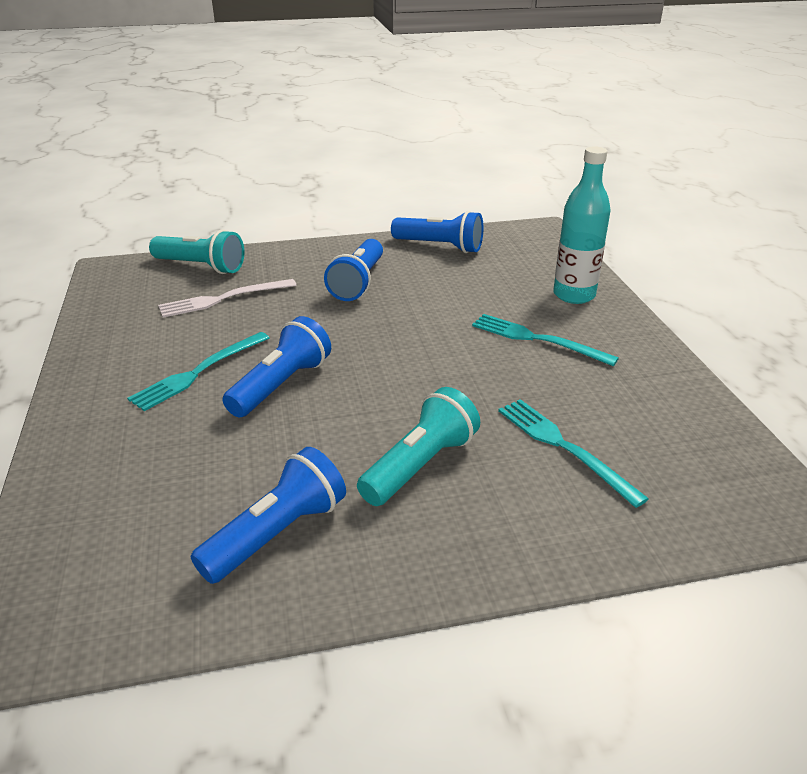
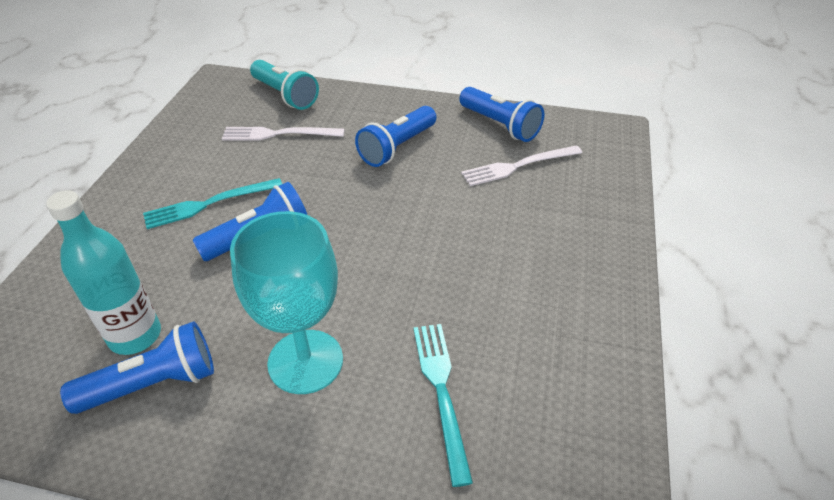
camera: 25 degrees right, 10 degrees up
turquoise flashlight [357,387,480,506] -> turquoise goblet [230,211,343,394]
turquoise fork [472,314,619,366] -> none
turquoise bottle [553,146,611,304] -> turquoise bottle moved to [46,190,161,355]
none -> white fork [461,145,582,186]

